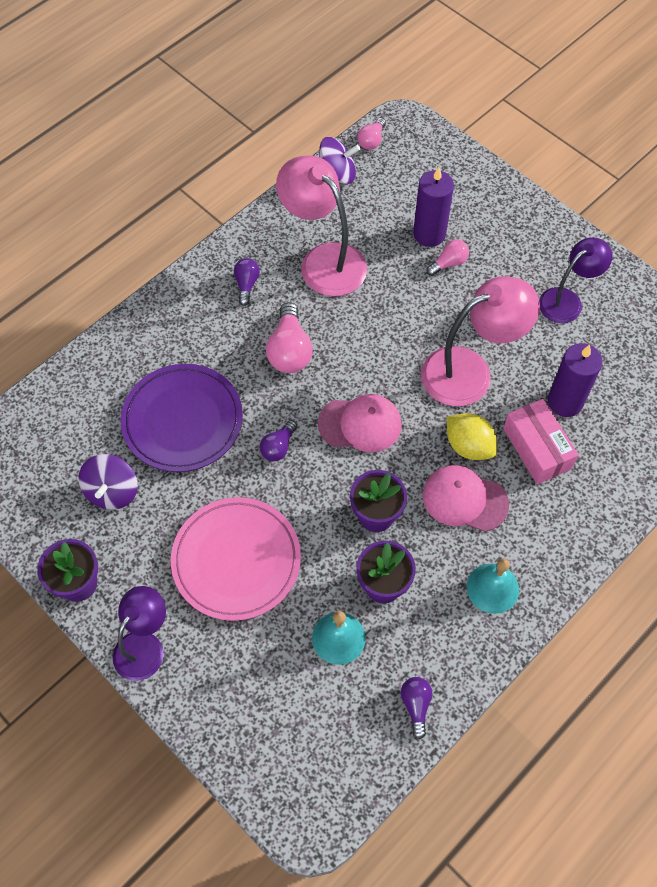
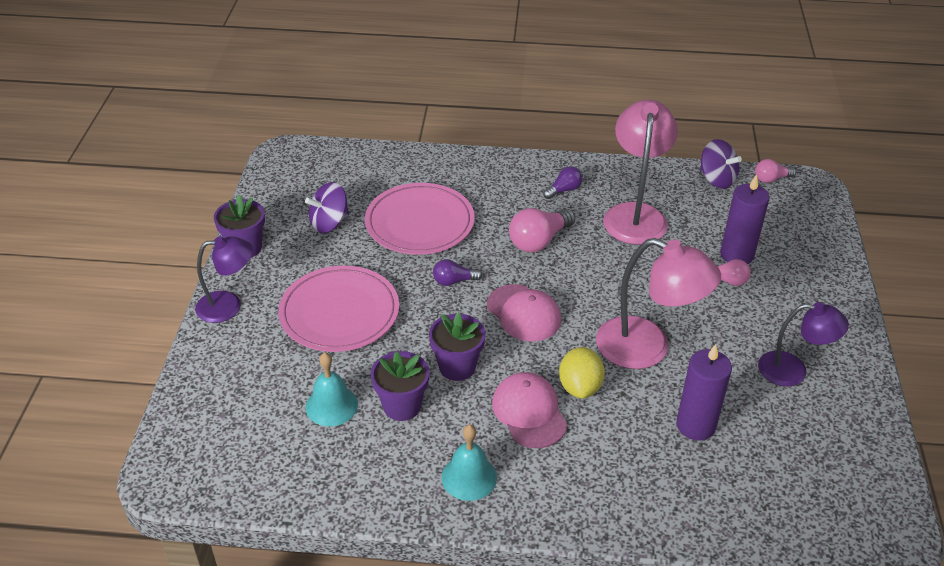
camera: 50 degrees right, 20 degrees down
purple plate [121,364,243,472] -> pink plate [365,183,475,255]
purple light bulb [401,677,432,739] -> none
pink box [503,399,579,484] -> none

